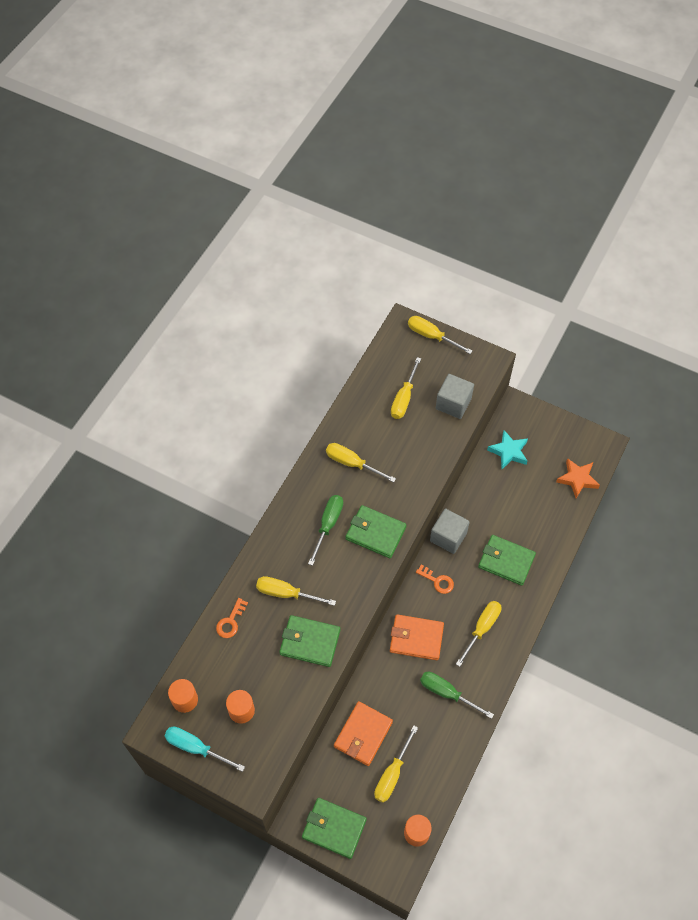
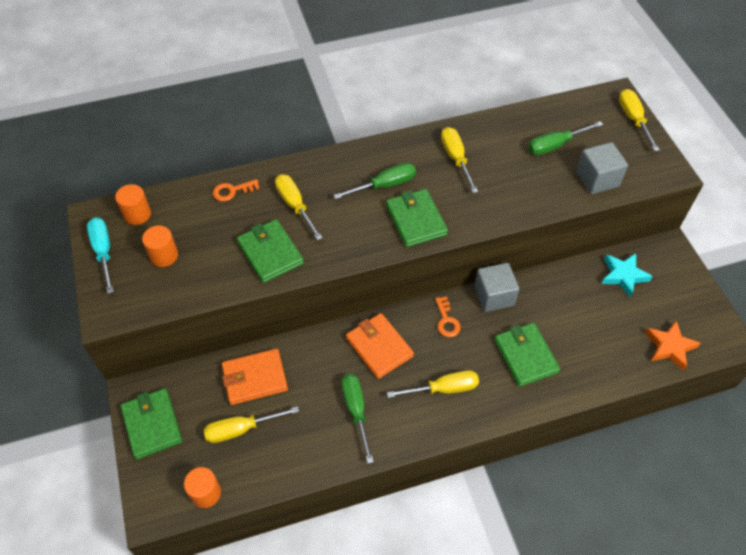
camera: 45 degrees right, 5 degrees down
yellow screwdriver [391,357,421,419] -> green screwdriver [528,121,603,155]

